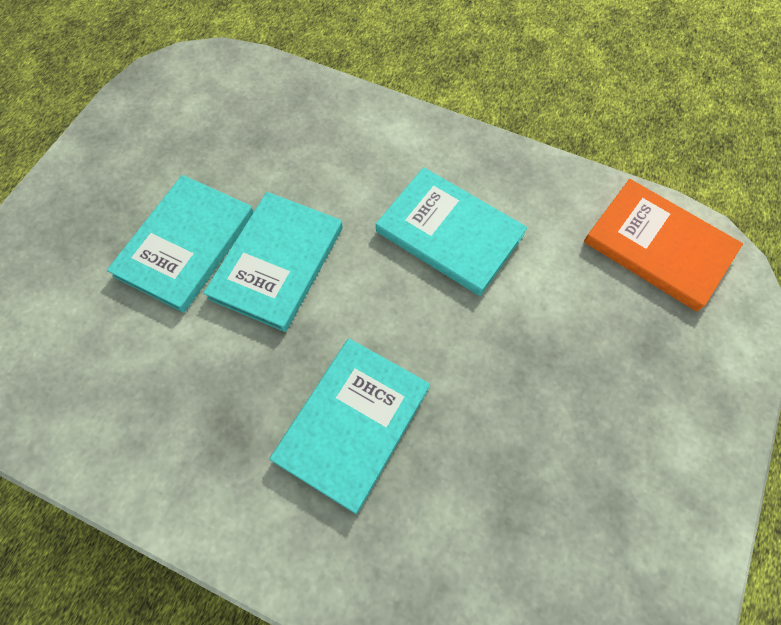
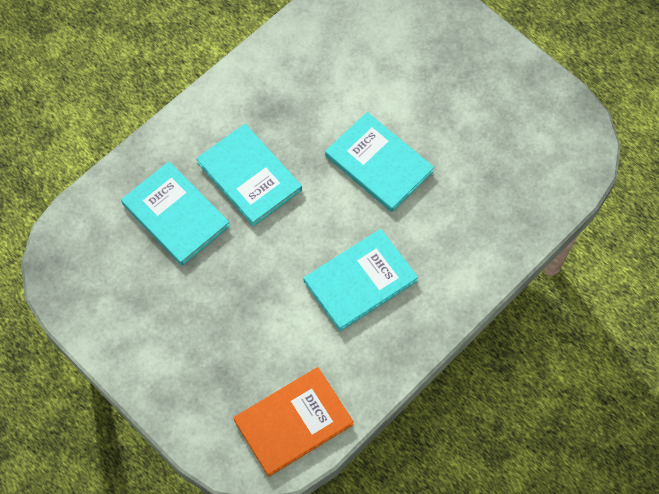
camera: 110 degrees right, 0 degrees up
turquoise book [107,175,254,313] -> turquoise book moved to [121,161,230,266]

